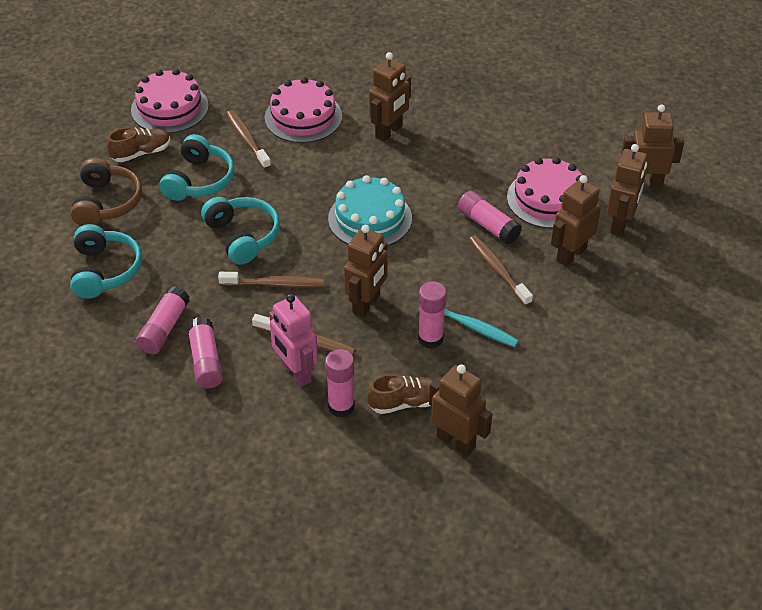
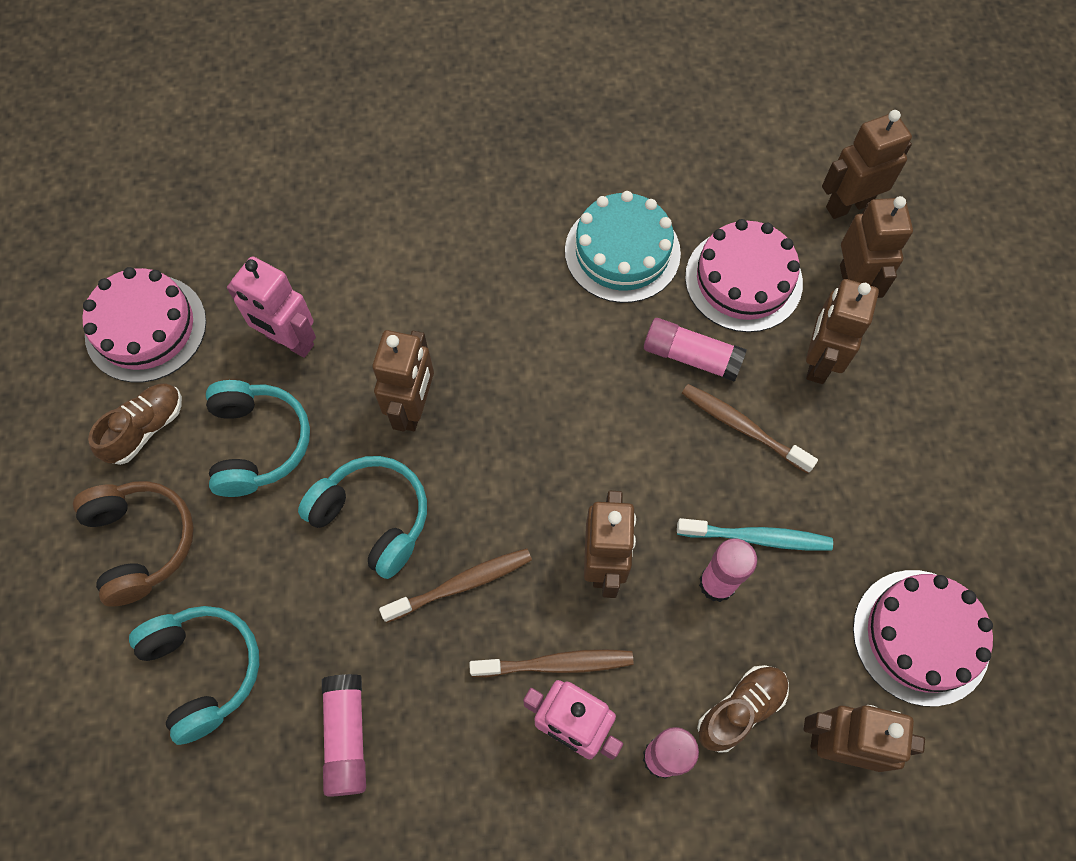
camera: 25 degrees left, 20 degrees up
pink glue stick [187,317,223,388] -> none
brown toothbrush [226,110,271,169] -> pink robot [227,256,316,358]
pink cake [265,77,342,143] -> pink cake moved to [853,570,993,706]
turquoise cake [328,175,412,246] -> turquoise cake moved to [565,191,681,303]
brown robot [369,52,411,142] -> brown robot moved to [372,330,434,432]

